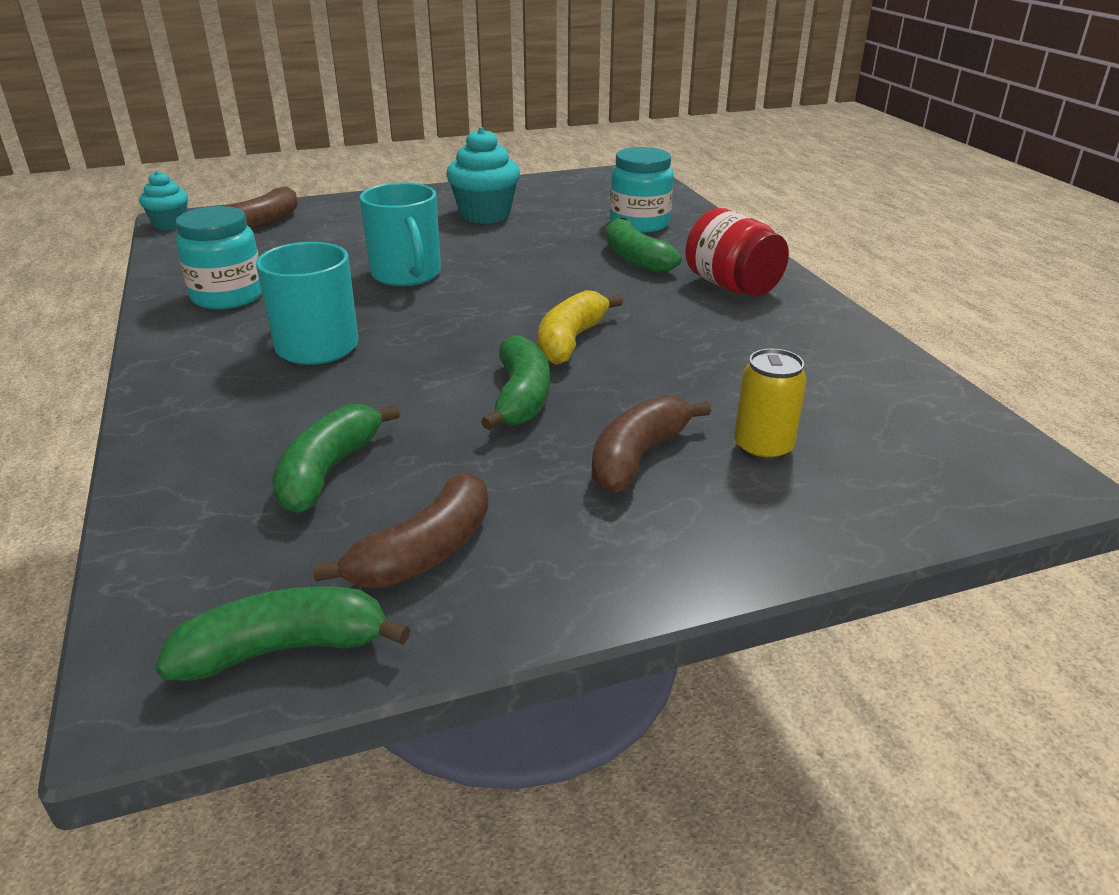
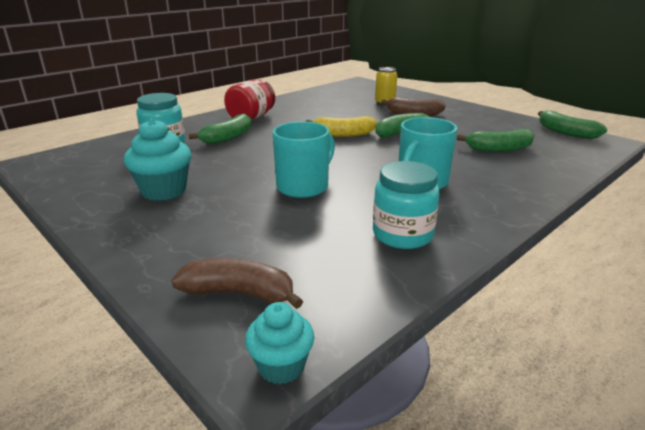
camera: 115 degrees left, 5 degrees down
brown banana [313,472,488,588] -> none

